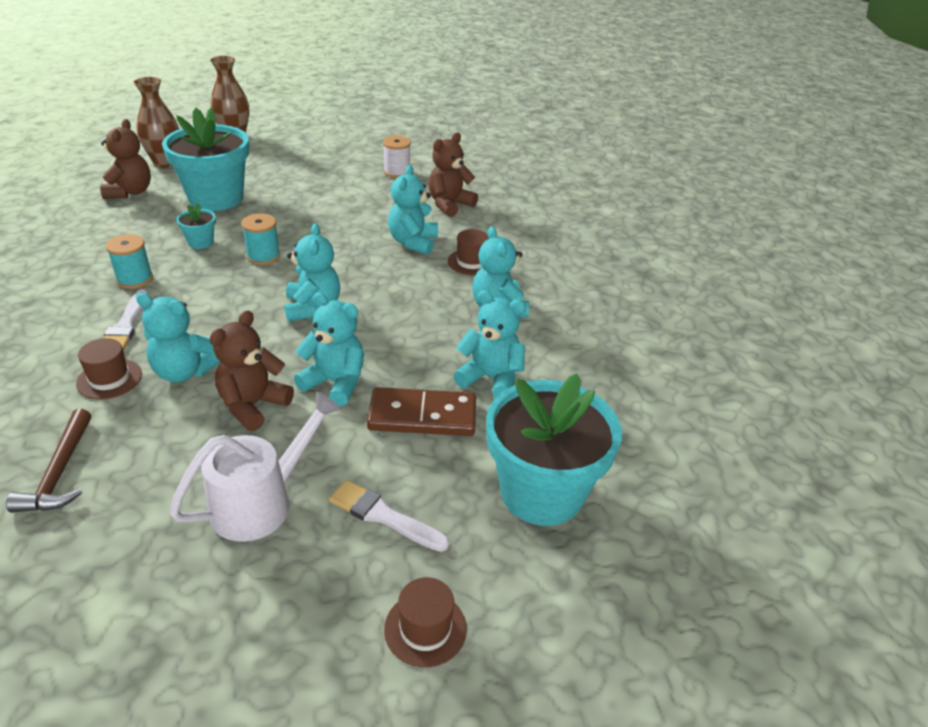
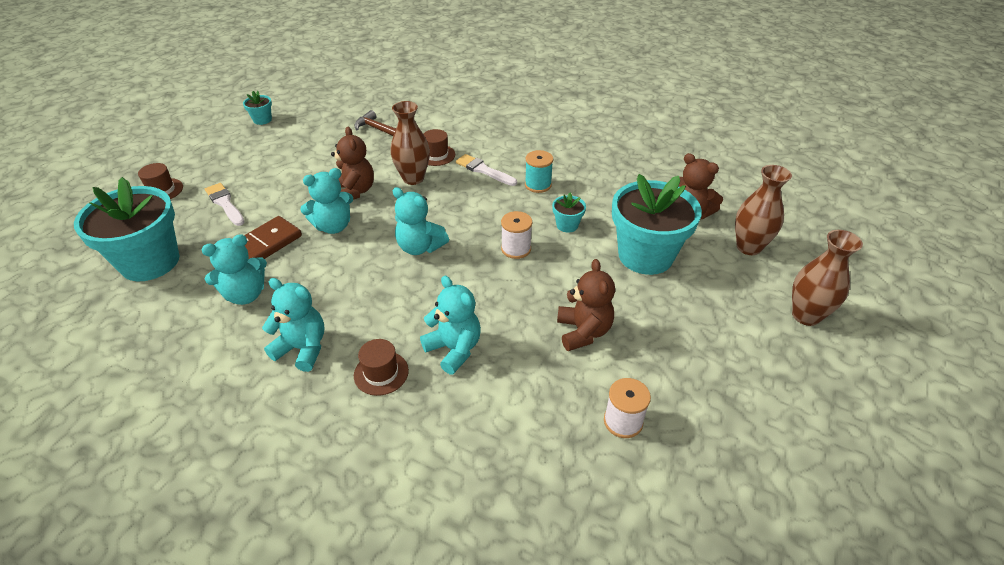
camera: 130 degrees right, 5 degrees up
turquoise teddy bear [136,293,220,382] -> brown vase [390,101,430,185]
white watering can [169,391,341,542] -> none
turquoise spool [241,213,280,265] -> white spool [501,211,532,259]
white brush [329,480,449,552] -> white brush turned 105 degrees counterclockwise [205,183,245,226]
brown teddy bear [428,133,478,217] -> brown teddy bear moved to [557,259,615,351]
none -> turquoise flower pot [243,91,272,125]

